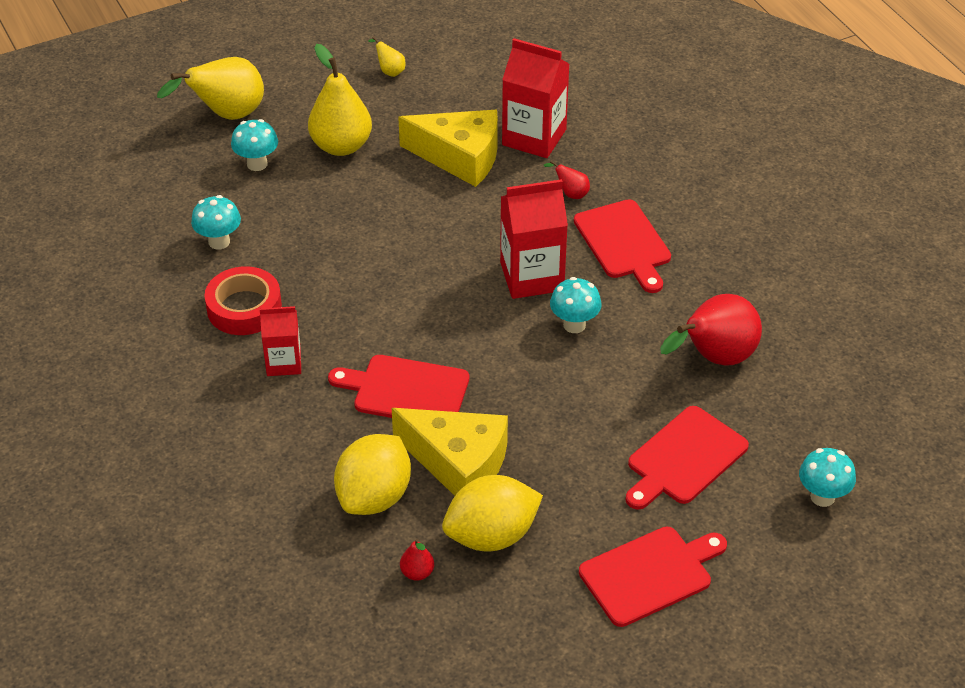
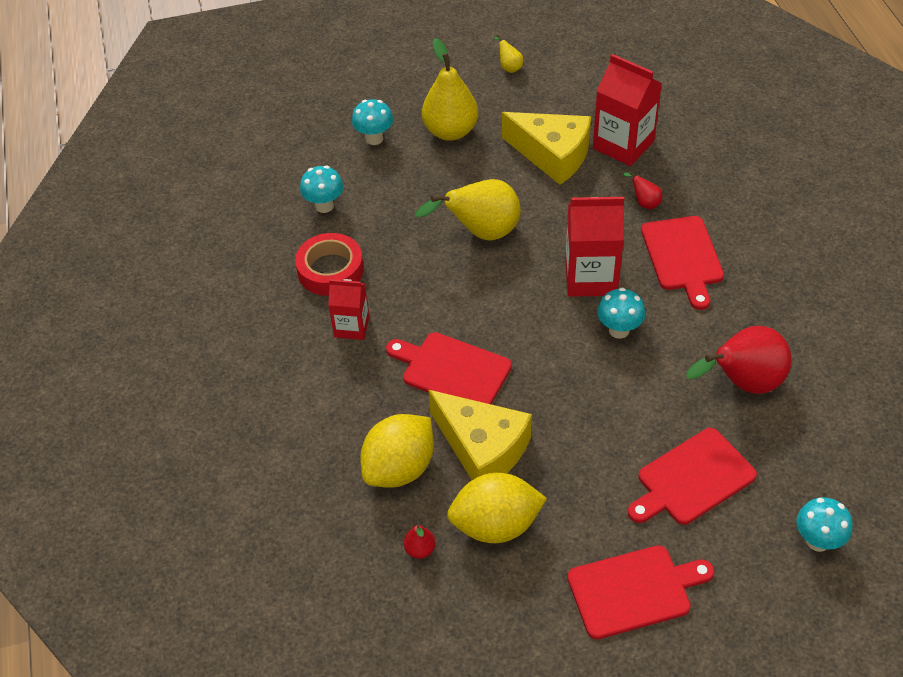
camera: 15 degrees right, 5 degrees up
yellow pear [157,57,264,120] -> yellow pear moved to [415,179,521,241]

